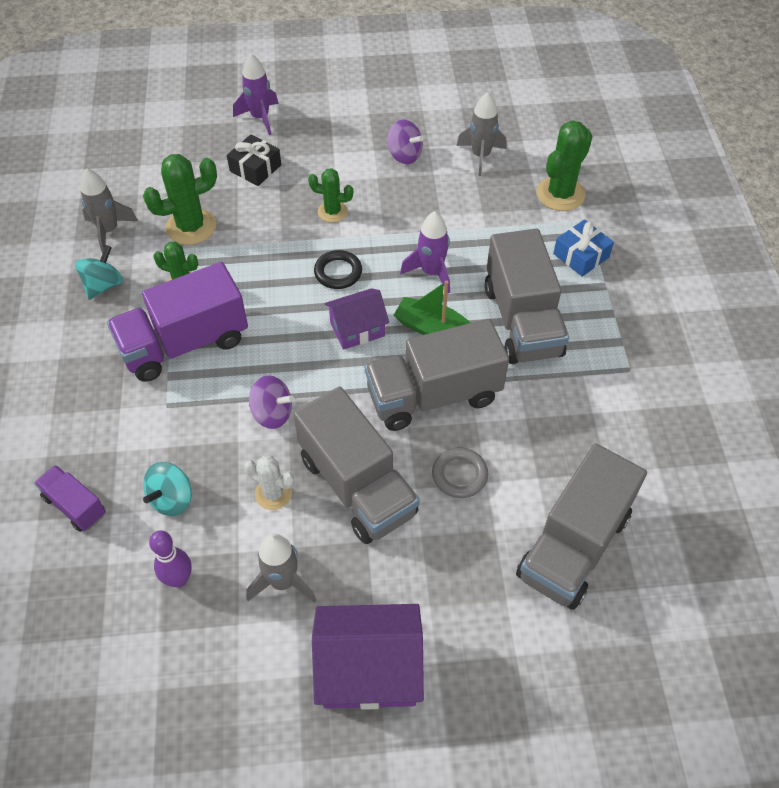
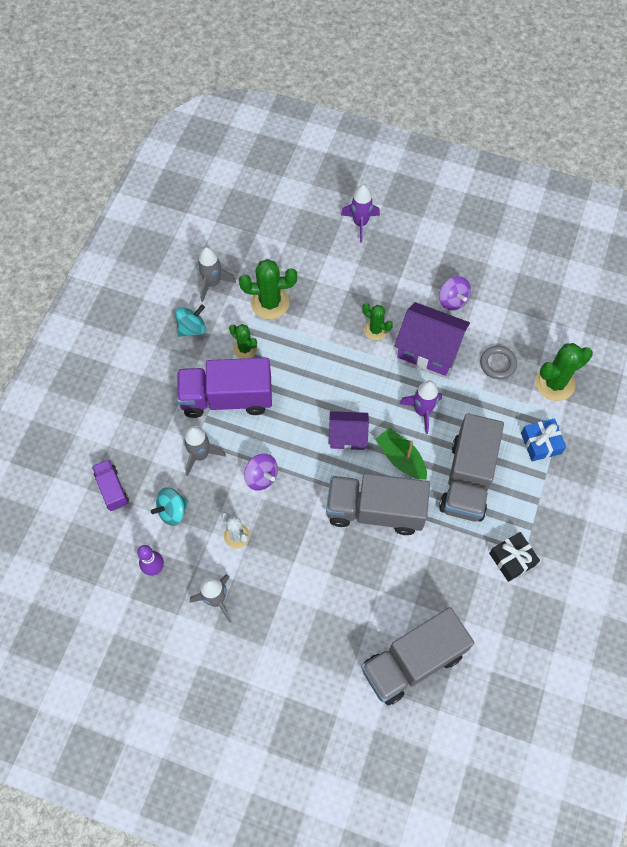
camera: 25 degrees right, 10 degrees up
black gift [227,134,281,186] -> black gift moved to [489,532,540,582]
grey truck [293,387,420,544] -> none
purple house [312,604,424,710] -> purple house moved to [395,302,470,376]
black ring [314,250,362,289] -> none
grey ring [432,447,488,498] -> grey ring moved to [480,346,517,379]
grey rocket [456,92,506,176] -> grey rocket moved to [183,426,226,476]

